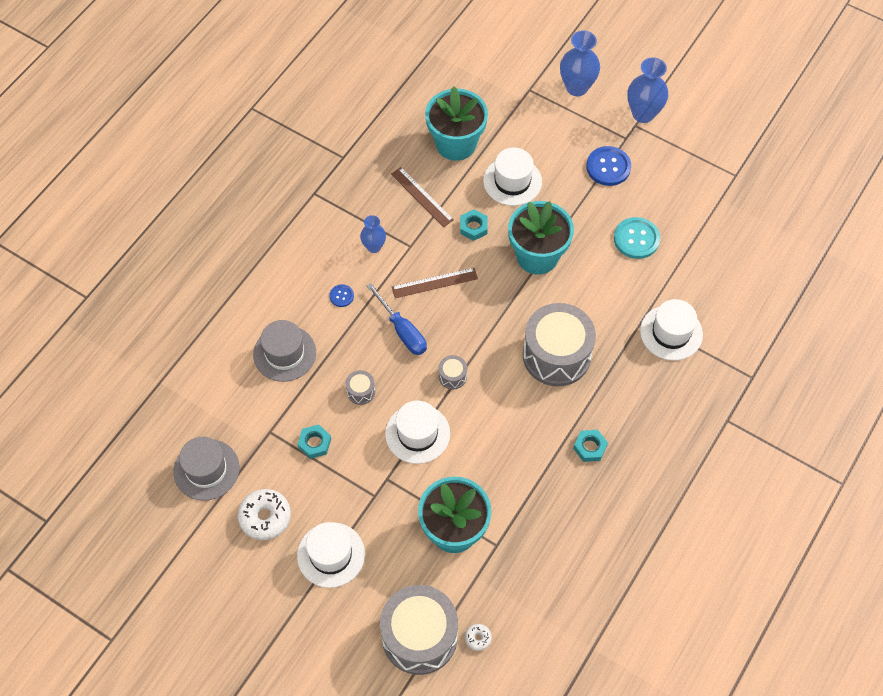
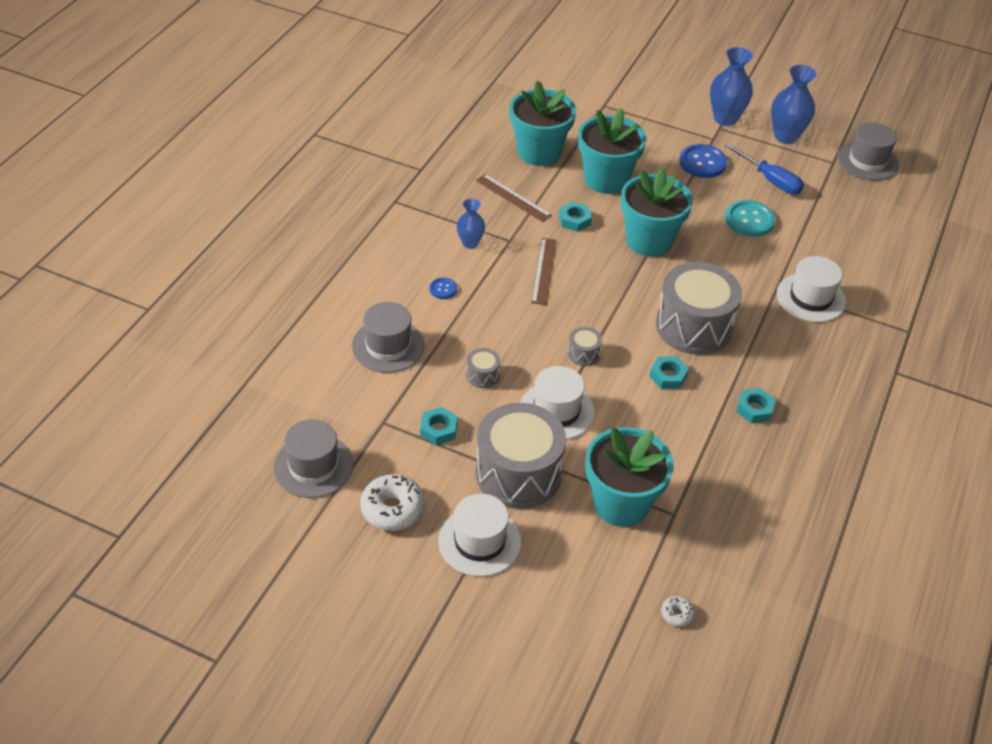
camera: 10 degrees left, 15 degrees down
blue screwdriver [367,283,427,355] -> blue screwdriver moved to [725,143,804,194]
grey drum [380,585,458,675] -> grey drum moved to [476,403,566,509]
brown ruler [392,268,478,298] -> brown ruler turned 60 degrees counterclockwise [531,238,556,305]
white hat [483,148,542,206] -> turquoise flower pot [578,108,646,194]
blue vase [560,30,600,96] -> blue vase moved to [771,65,817,144]
none -> turquoise nut [649,356,689,389]
none -> grey hat [837,122,899,180]

